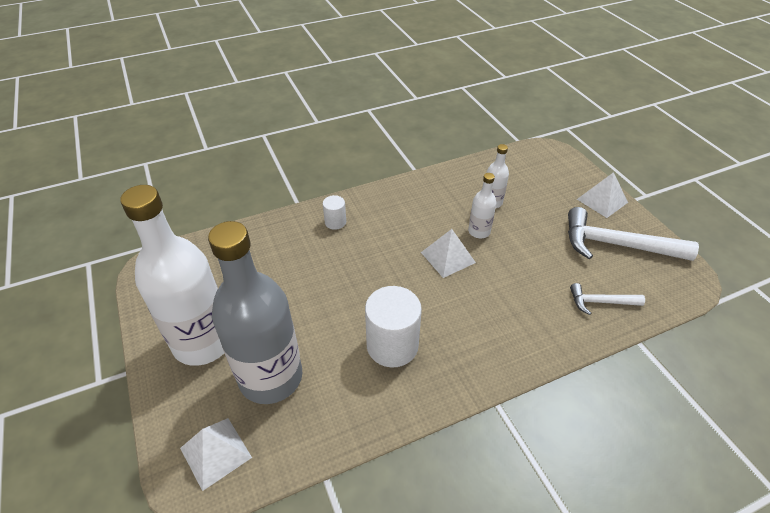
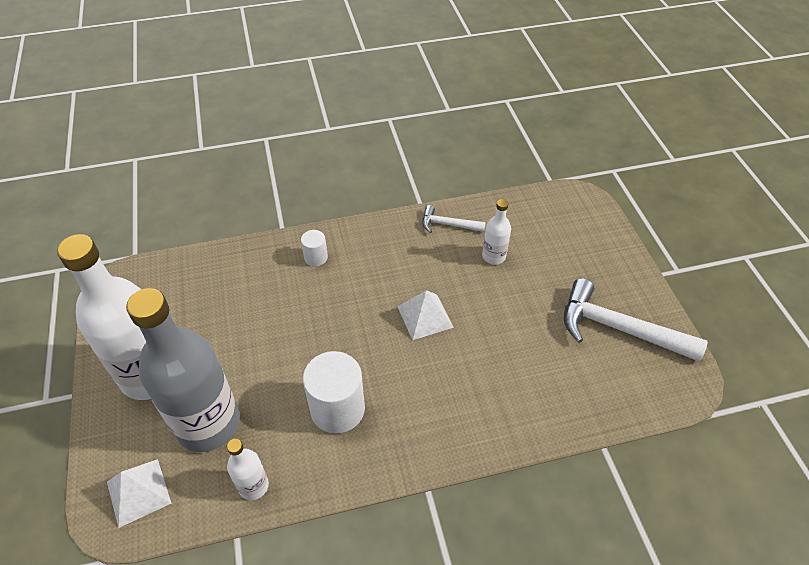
camera: 10 degrees right, 5 degrees up
white bottle [468,173,496,238] -> white bottle moved to [227,439,269,500]
white hammer [570,283,645,315] -> white hammer moved to [422,205,486,233]
white pyramid [577,172,628,218] -> none

